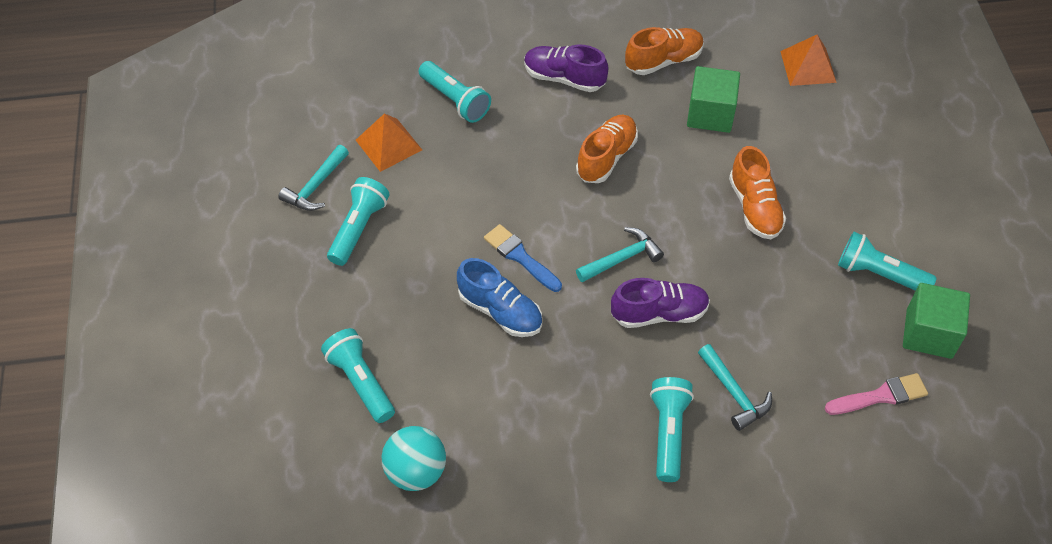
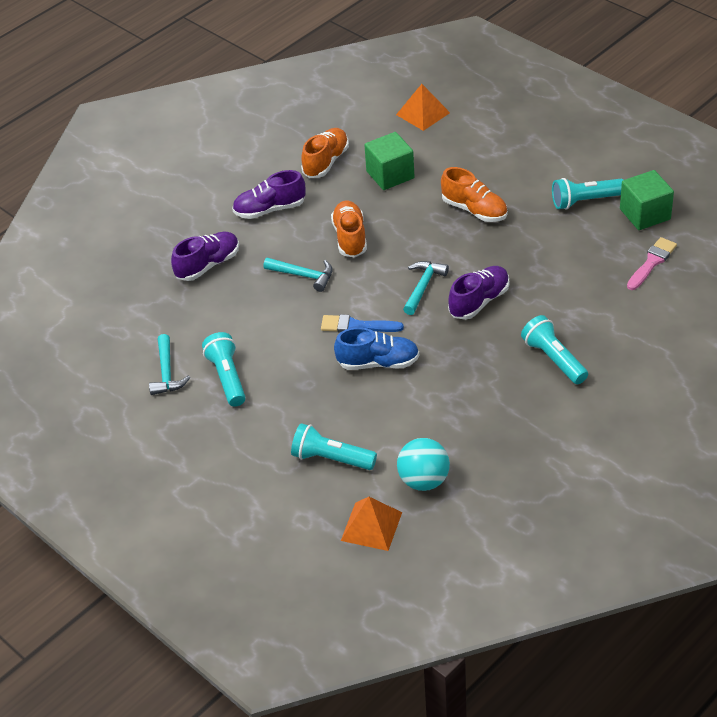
camera: 35 degrees left, 10 degrees down
orange pyramid [356,114,422,172] -> orange pyramid moved to [341,497,402,551]
turquoise flashlight [419,61,491,123] -> purple shoe [171,232,239,281]
turquoise hammer [698,344,772,431] -> turquoise hammer moved to [264,258,333,292]

